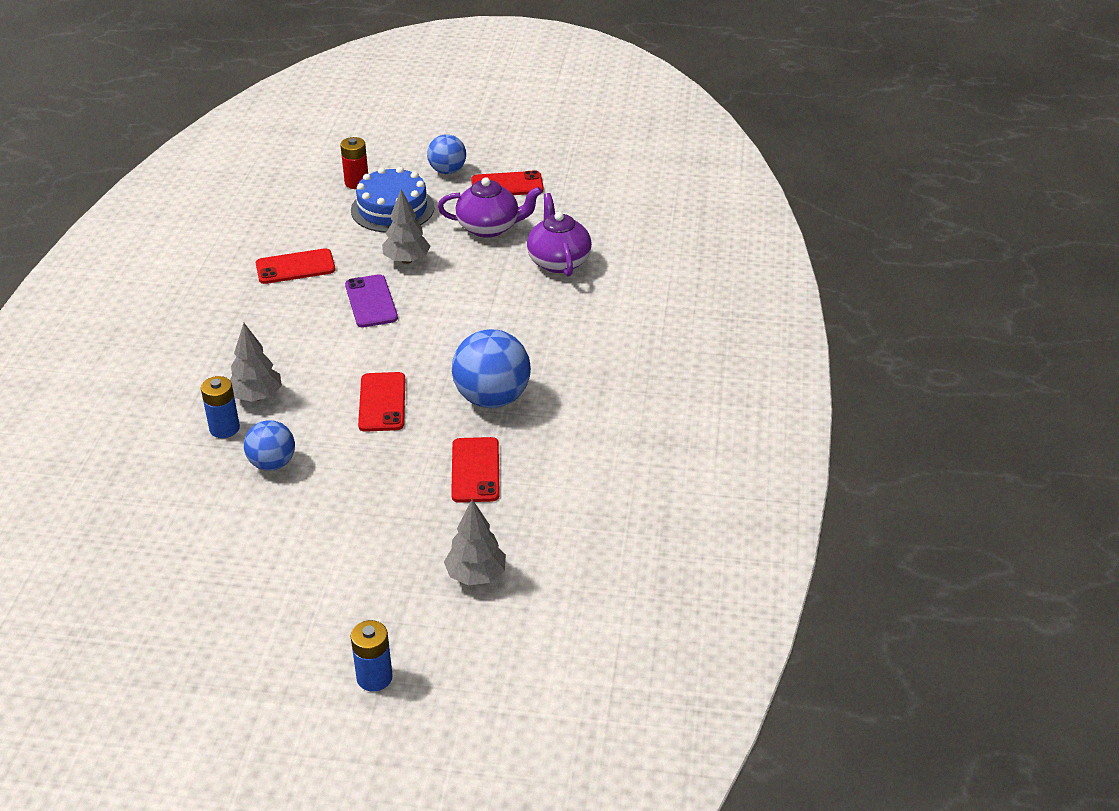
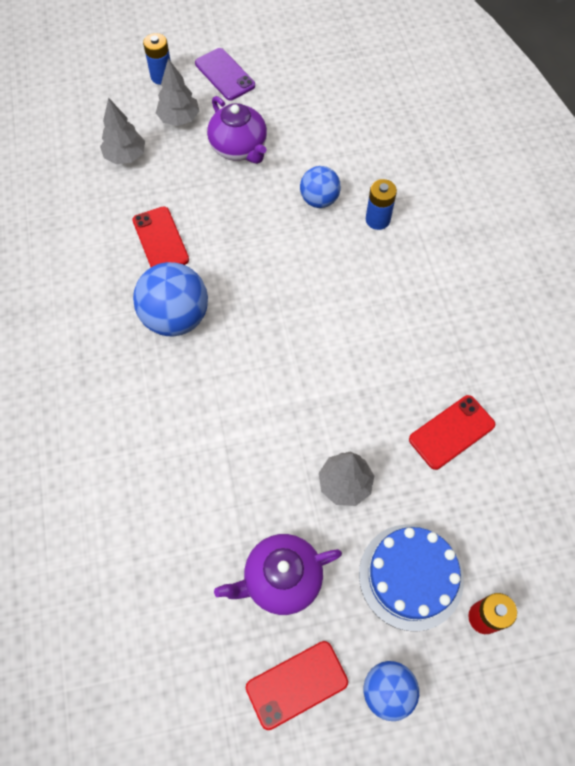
camera: 160 degrees right, 25 degrees up
grey tree [230,323,282,402] -> grey tree moved to [156,58,199,126]
purple phone [345,274,398,327] -> purple phone moved to [195,48,255,100]
red phone [358,372,405,432] -> none
purple teapot [527,193,592,277] -> purple teapot moved to [207,96,267,164]

